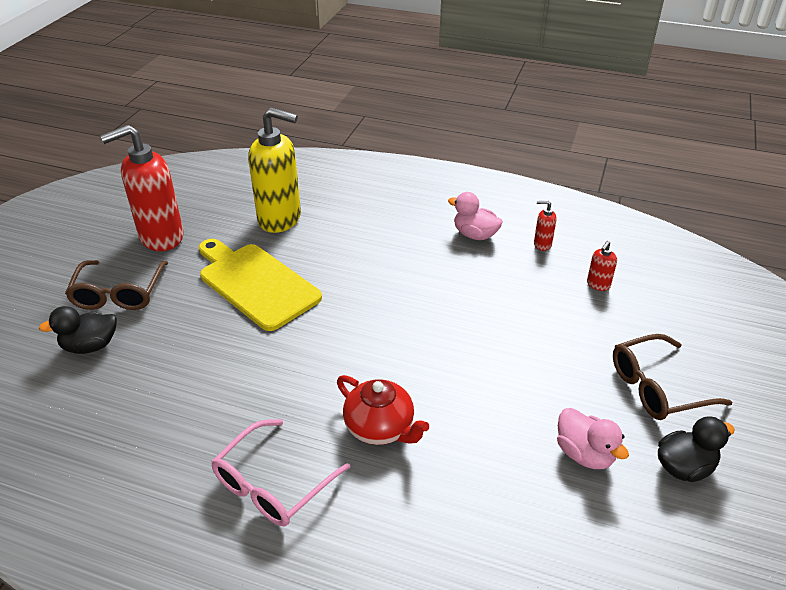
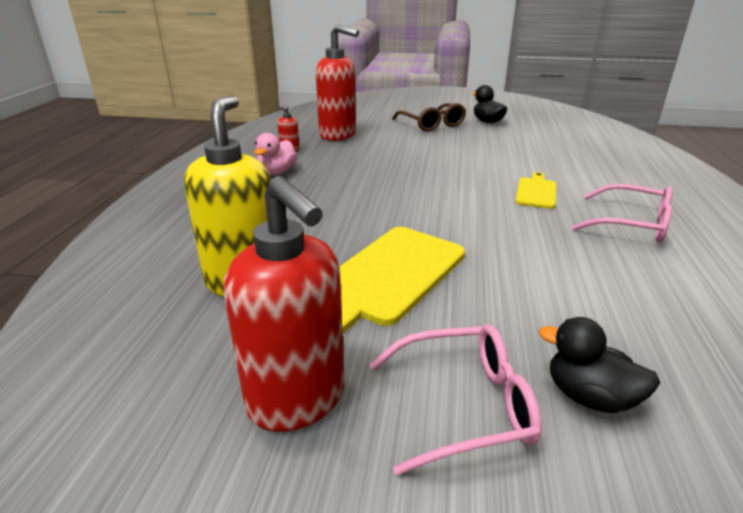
camera: 100 degrees left, 10 degrees down
black duck [39,306,117,354] -> black duck turned 150 degrees clockwise [539,317,660,413]
brown glasses [65,260,168,310] -> pink glasses [369,325,542,476]
red teapot [337,375,429,445] -> yellow cutting board [515,172,556,209]
pink duck [557,408,629,469] -> none
red soap dispenser [587,241,617,291] -> red soap dispenser [316,24,359,141], size x2.40

